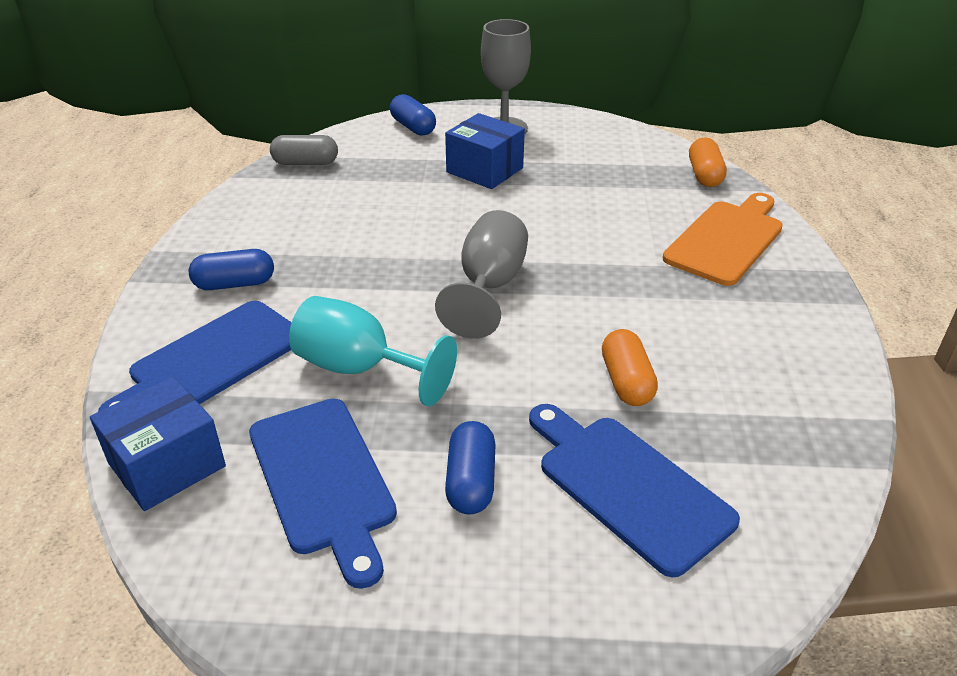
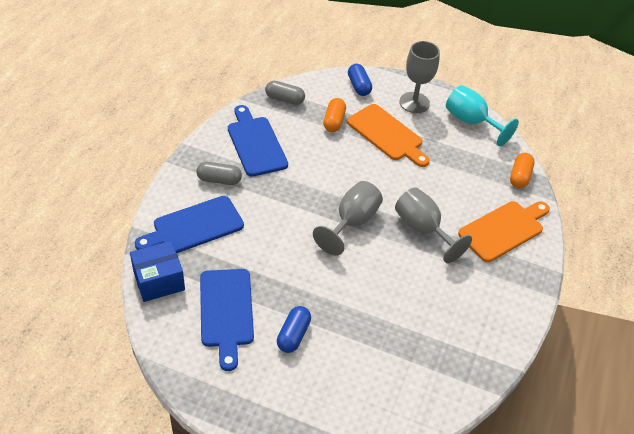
camera: 15 degrees right, 10 degrees up
blue capsule [189,249,274,290] -> grey capsule [196,162,242,185]
turquoise goblet [289,296,457,407] -> turquoise goblet moved to [446,85,519,146]
blue box [445,113,525,189] -> orange cutting board [347,104,430,167]
blue cutting board [529,404,740,577] -> blue cutting board moved to [228,105,288,177]
orange capsule [602,329,658,406] -> orange capsule moved to [323,98,346,132]
none -> grey goblet [395,187,472,263]

